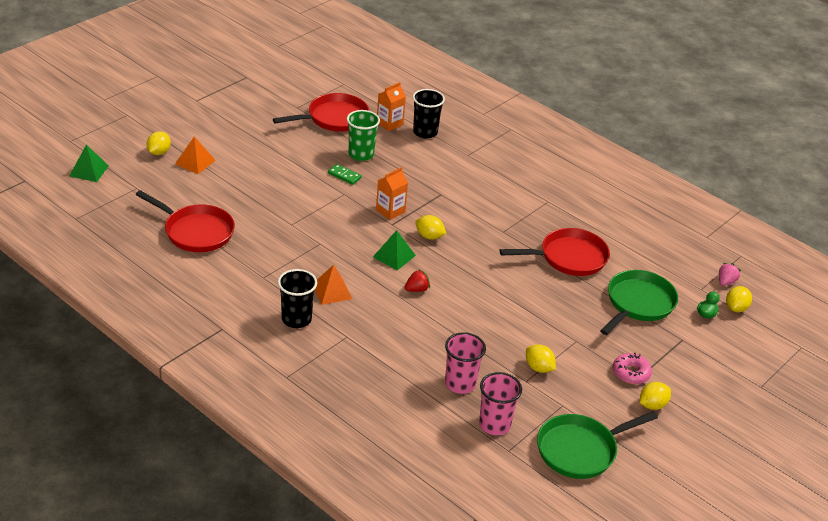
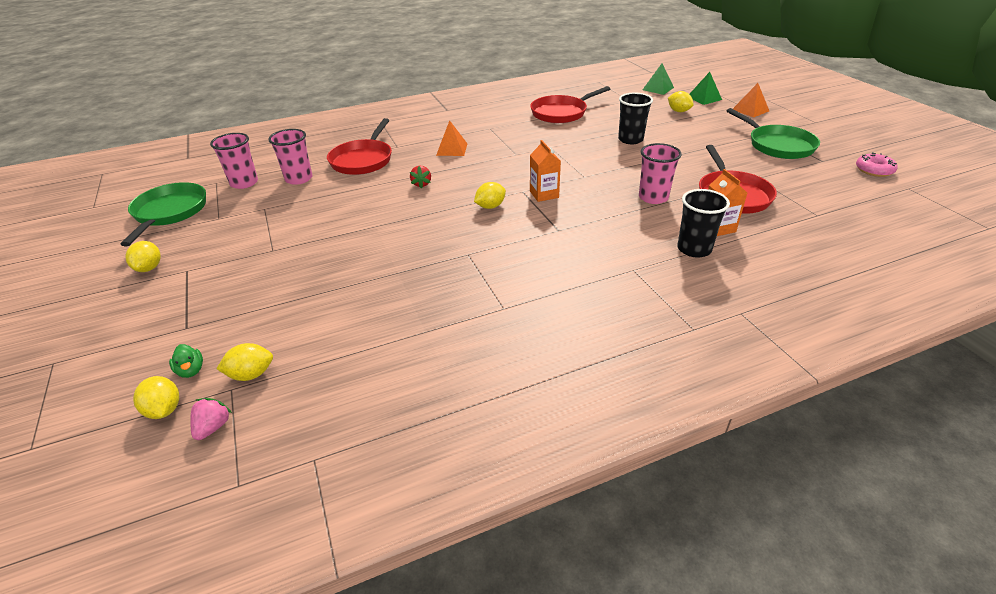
camera: 120 degrees right, 0 degrees up
orange pyramid [175,136,216,174] -> orange pyramid moved to [733,83,769,118]
black cup [278,269,317,328] -> black cup moved to [618,93,653,144]
green domino [328,164,362,185] -> none
green cup [347,110,380,161] -> pink cup [639,143,682,204]
green pyramid [373,230,416,271] -> green pyramid moved to [690,72,722,105]
red pan [500,228,610,276] -> red pan moved to [327,118,392,175]
yellow lemon [526,344,556,373] -> yellow lemon moved to [216,343,273,381]
green pan [600,270,678,335] -> green pan moved to [727,108,820,159]
pink donut [613,352,652,384] -> pink donut moved to [856,152,898,177]
pink strawberry [719,263,741,286] -> pink strawberry turned 135 degrees counterclockwise [190,398,232,440]

